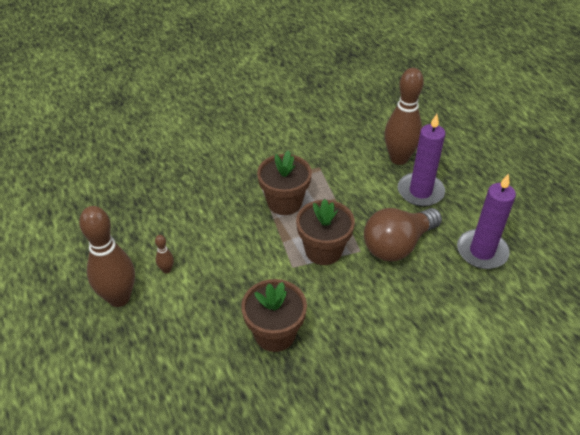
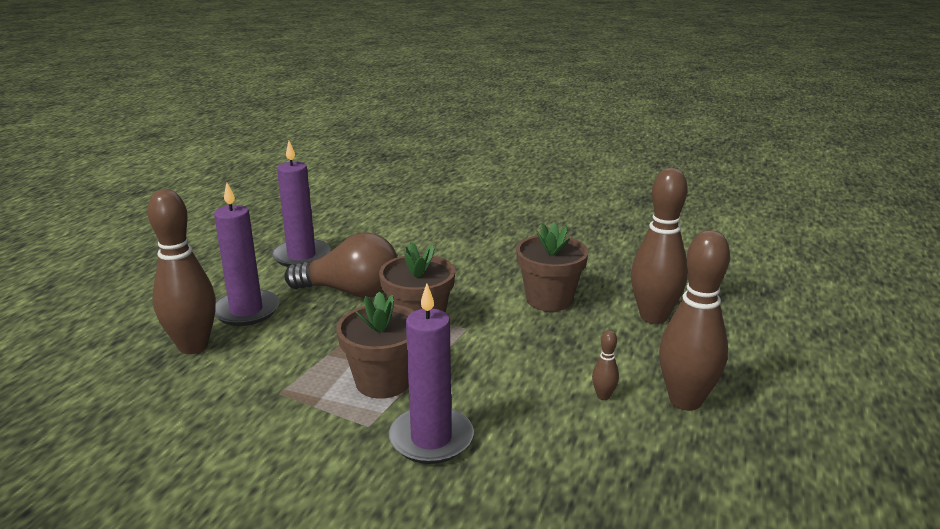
camera: 135 degrees left, 20 degrees down
none -> purple candle [389,284,474,464]
none -> brown bowling pin [631,168,688,324]

